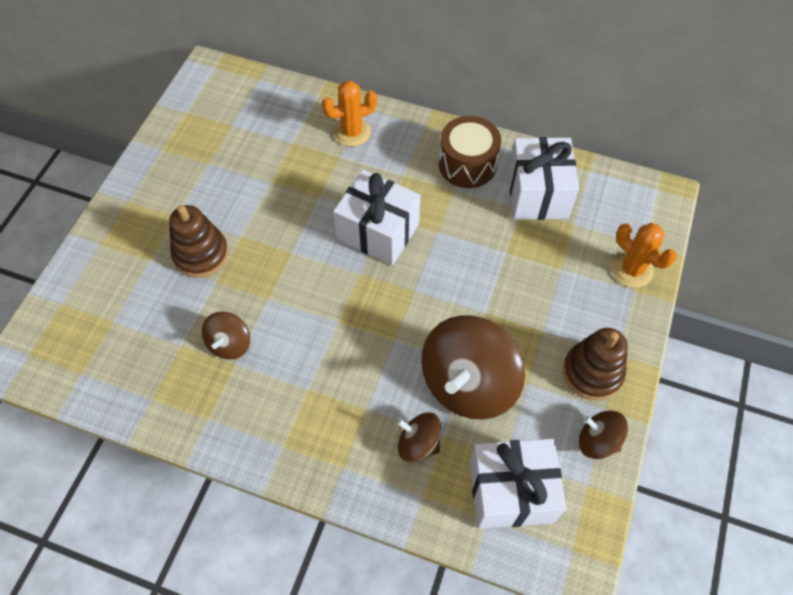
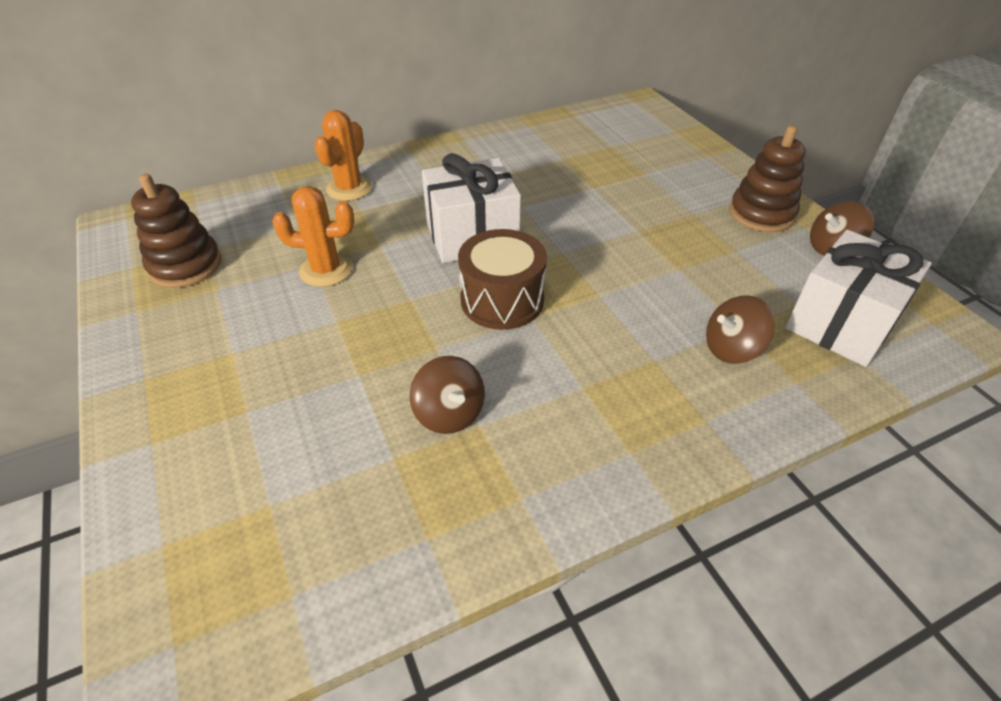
camera: 45 degrees left, 15 degrees down
brown stacking toy [169,205,229,278] -> brown stacking toy moved to [131,174,221,288]
brown spinning top [421,315,525,420] -> none
brown drum [439,116,501,188] -> brown drum moved to [458,229,547,330]
white gift [508,137,579,220] -> none
orange cactus [611,223,677,288] -> orange cactus moved to [272,186,354,287]

